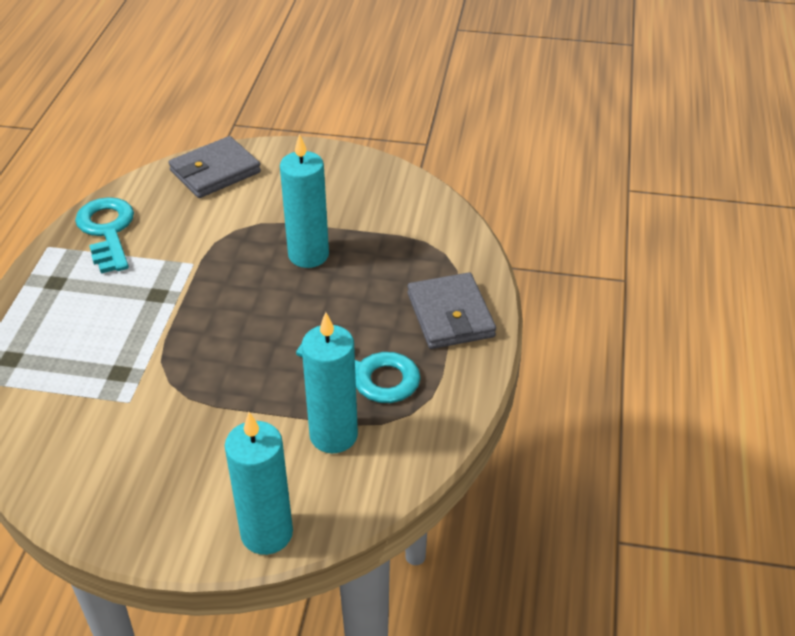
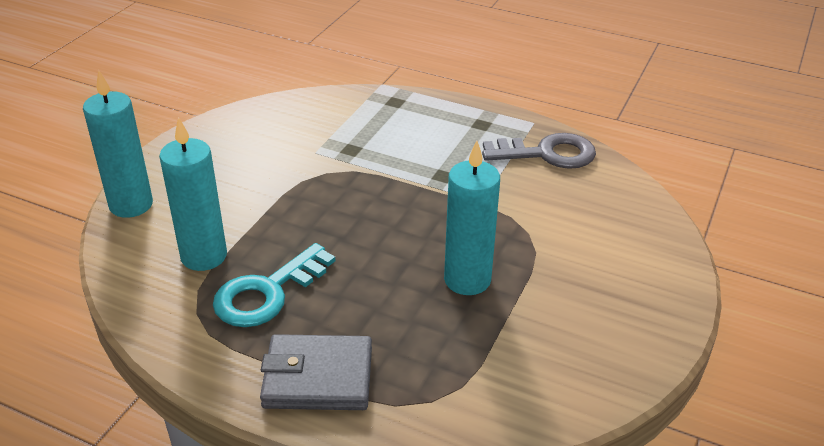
camera: 105 degrees right, 5 degrees down
turquoise key [75,197,134,274] -> grey key [482,133,596,169]
grey wallet [168,136,261,198] -> none

